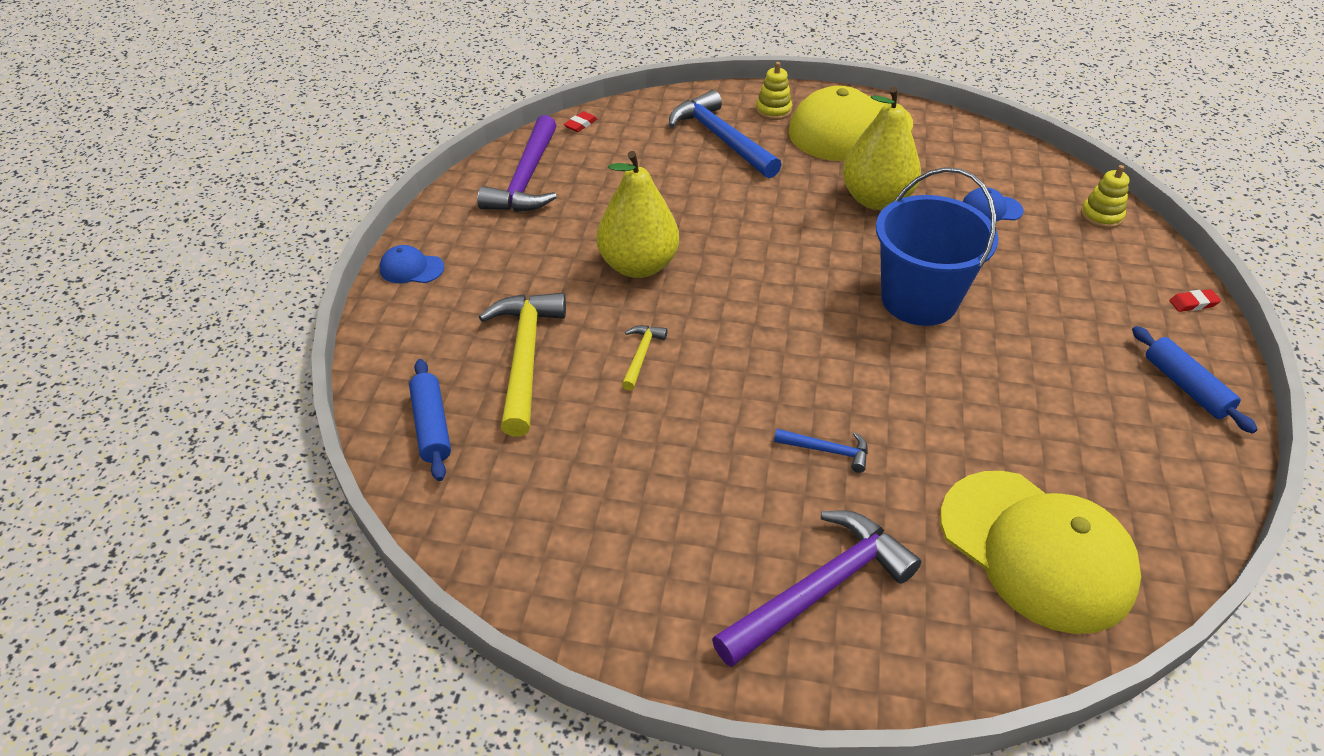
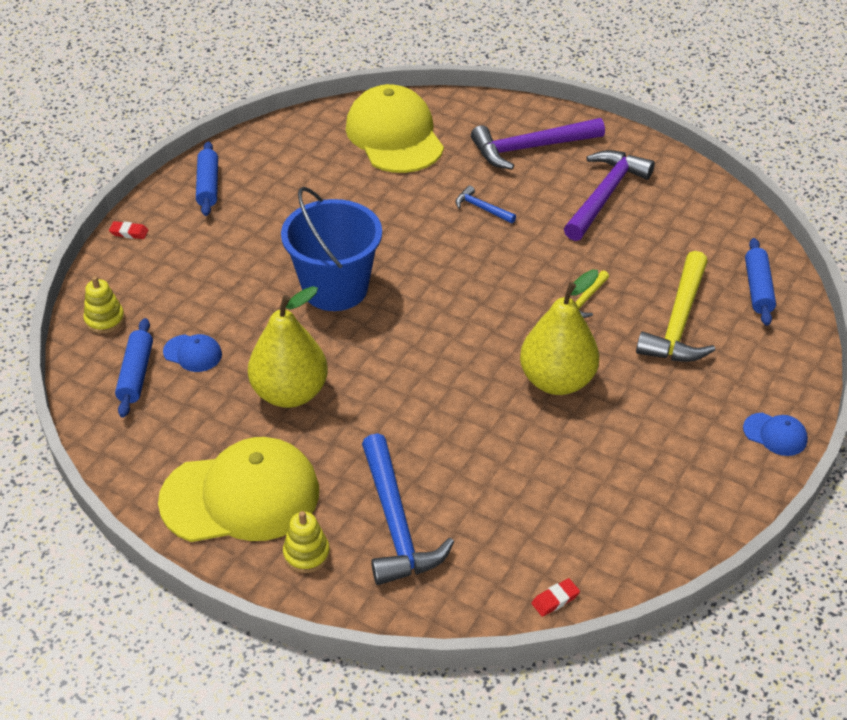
camera: 160 degrees left, 0 degrees up
purple hammer [477,115,557,212] -> purple hammer moved to [564,150,655,241]
none -> blue rolling pin [115,318,153,418]

